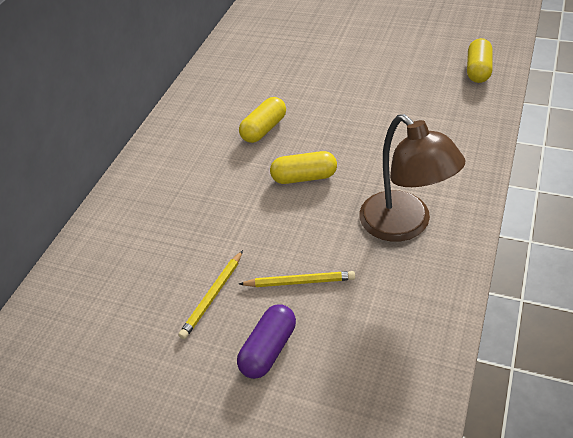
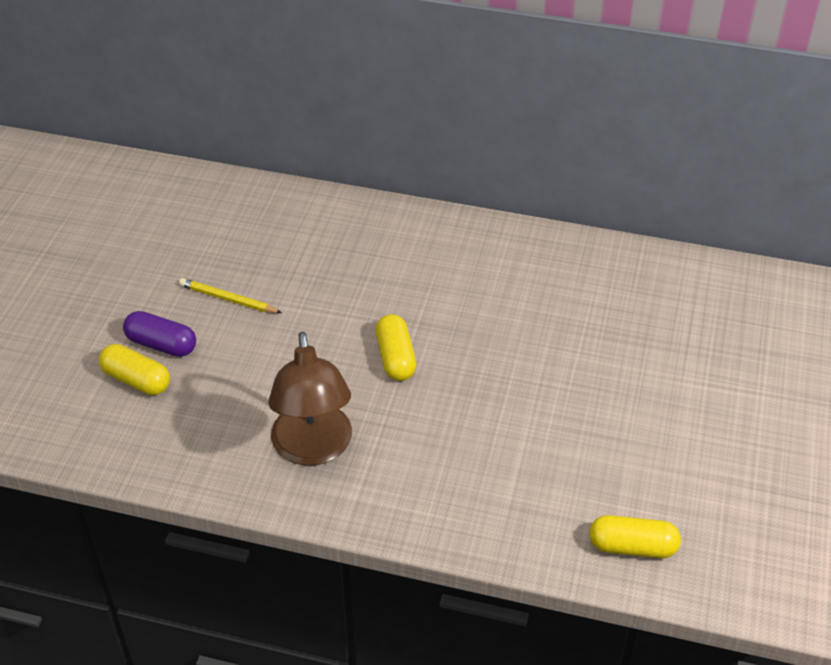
camera: 80 degrees right, 0 degrees up
yellow capsule [239,97,286,143] -> yellow capsule moved to [99,344,170,395]
yellow pencil [239,271,355,287] -> none
brown lamp [359,114,465,242] -> brown lamp turned 60 degrees counterclockwise [268,332,352,466]

